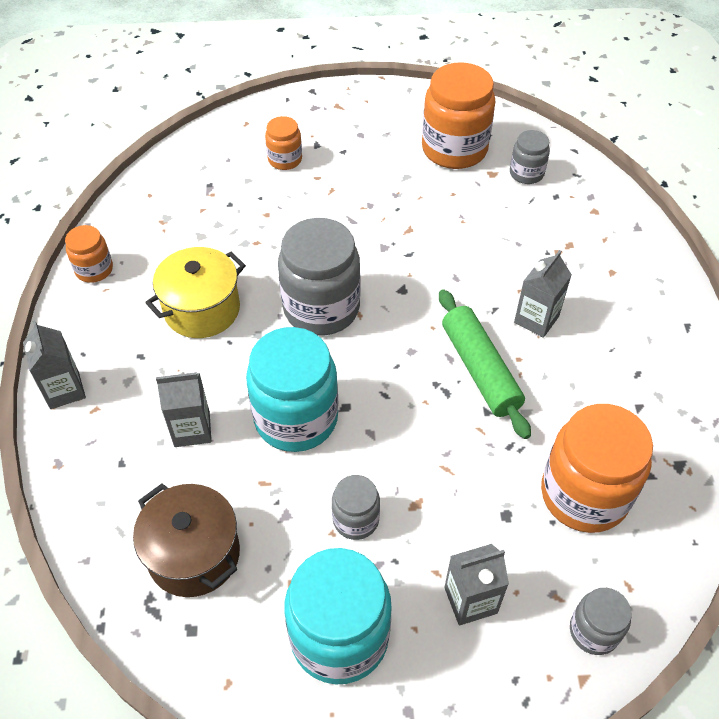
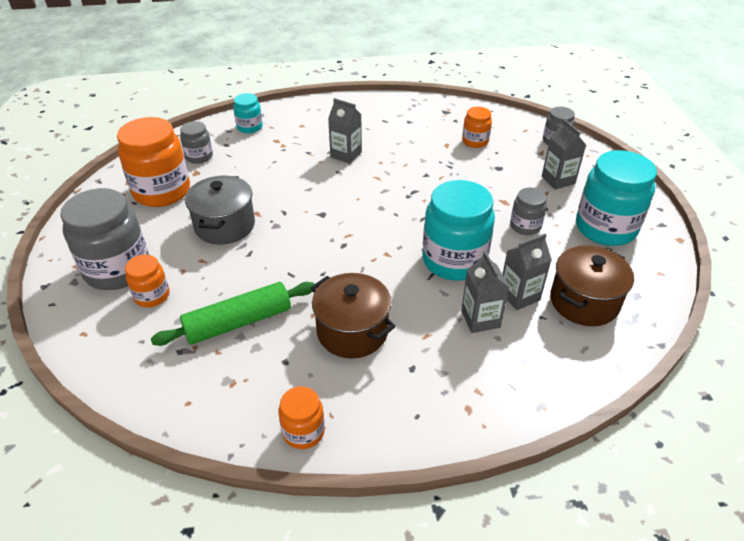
camera: 95 degrees left, 10 degrees down
grey carton [23,320,86,409] -> grey carton moved to [502,234,552,310]
yellow pot [145,247,246,338] -> brown pot [311,273,396,358]
grey jar [278,218,360,335] -> grey jar moved to [60,188,149,290]
green rolling pin [439,289,531,439] -> green rolling pin moved to [151,282,314,346]
orange jar [541,404,653,533] -> orange jar [462,107,492,148], size x0.51
none -> grey pot [185,176,255,245]
none -> turquoise jar [233,93,263,133]

